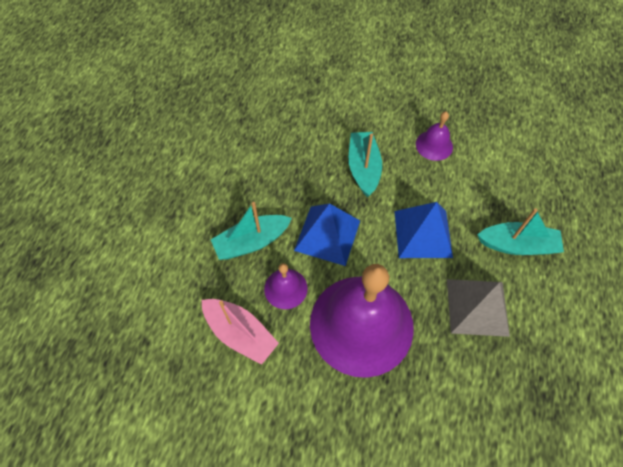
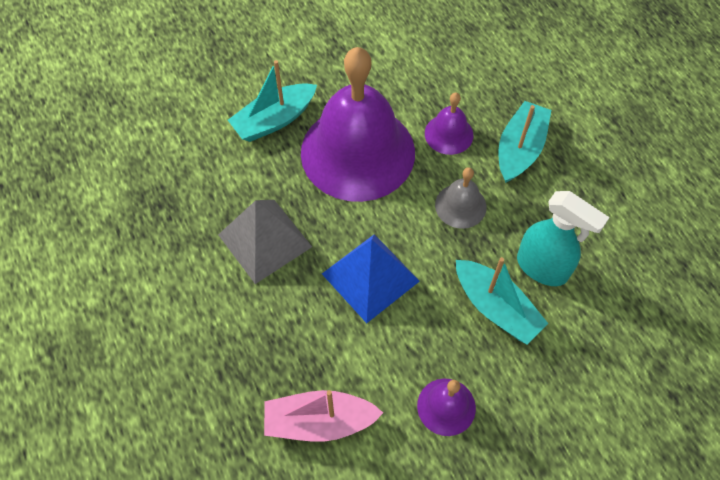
camera: 140 degrees right, 0 degrees up
pink boat [202,299,279,365] -> pink boat moved to [264,390,383,442]
blue pyramid [294,203,360,266] -> grey bell [435,167,486,229]
turquoise boat [477,208,564,255] -> turquoise boat moved to [228,60,317,142]
none -> turquoise spray bottle [517,191,609,286]

